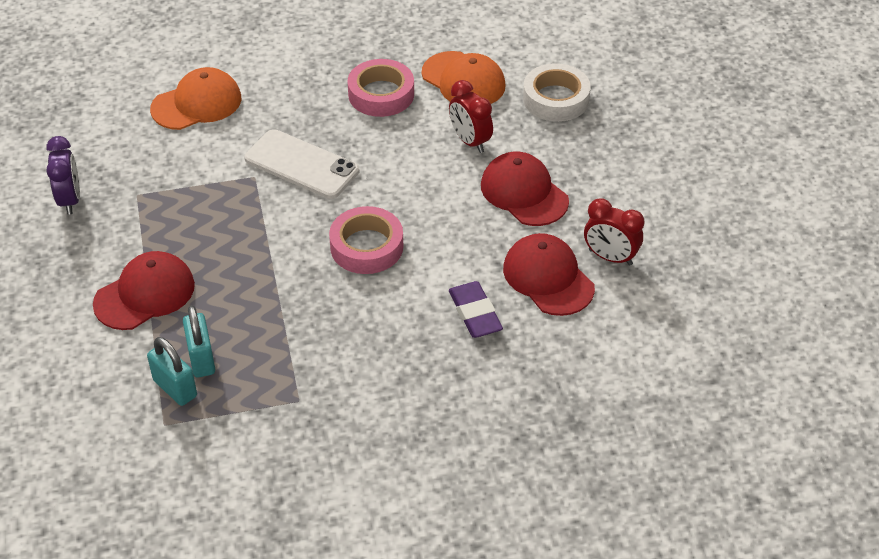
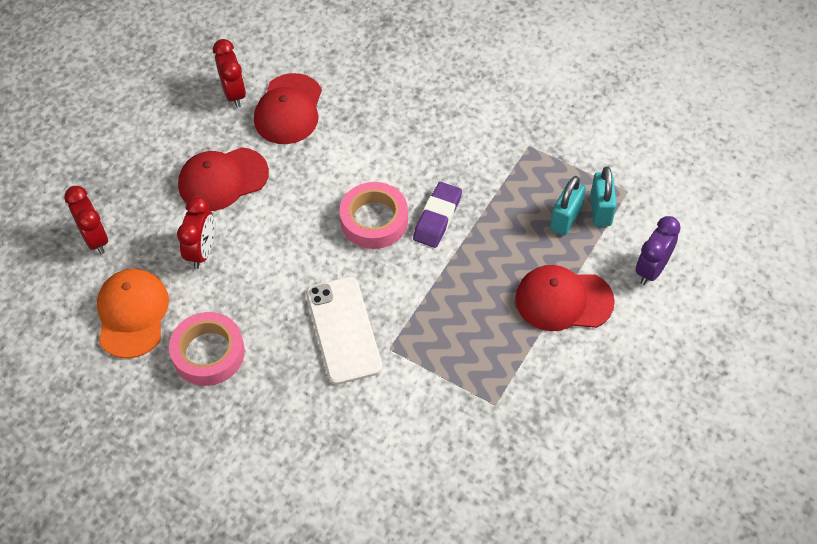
camera: 135 degrees left, 10 degrees up
purple clock [46,136,80,215] -> purple clock moved to [636,216,681,285]
orange cap [150,67,241,130] -> none
purple eraser [449,281,503,338] -> purple eraser moved to [413,182,462,248]
red cap [481,152,569,226] -> red cap turned 60 degrees clockwise [178,147,269,211]
white tape [523,63,591,122] -> red clock [64,186,108,254]

